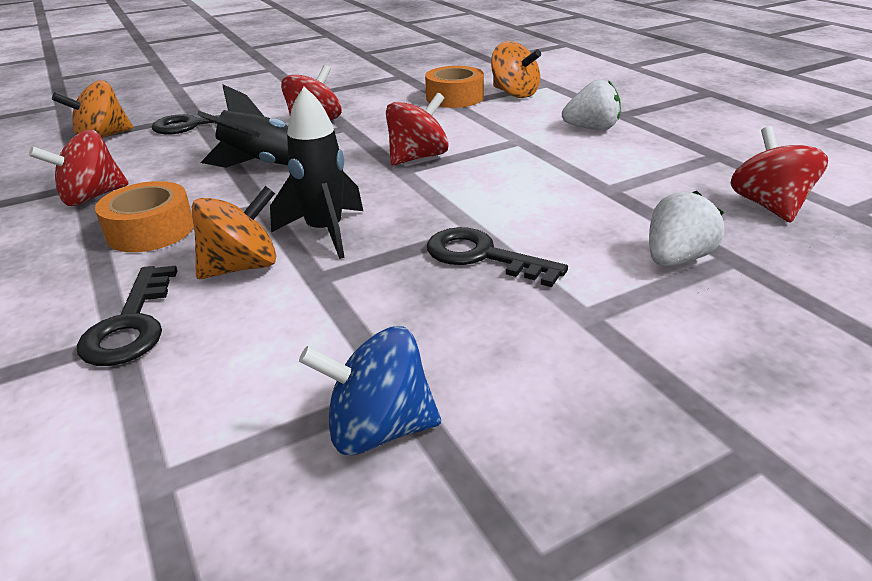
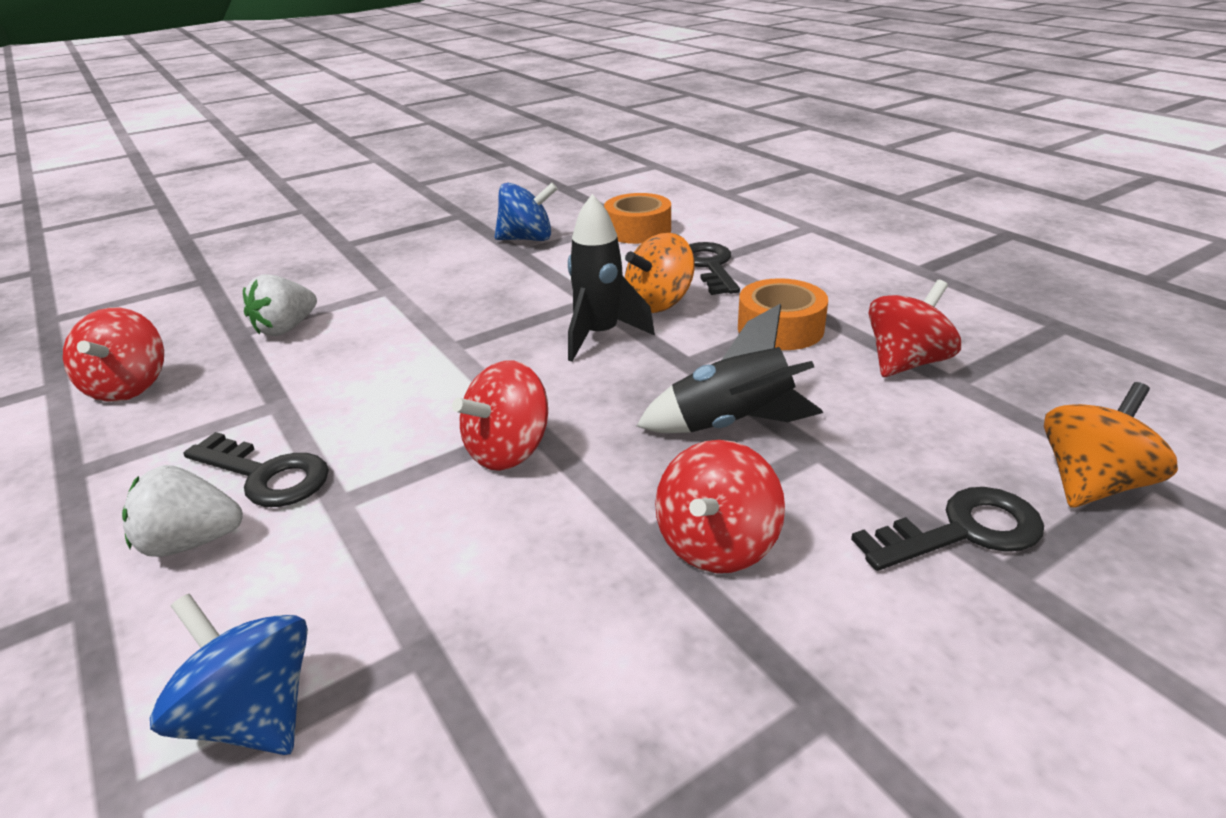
camera: 175 degrees right, 0 degrees up
orange tape [425,66,484,108] -> orange tape moved to [604,193,671,244]
black key [427,227,568,287] -> black key moved to [183,432,329,507]
orange spinning top [491,41,541,98] -> blue spinning top [150,594,308,755]

